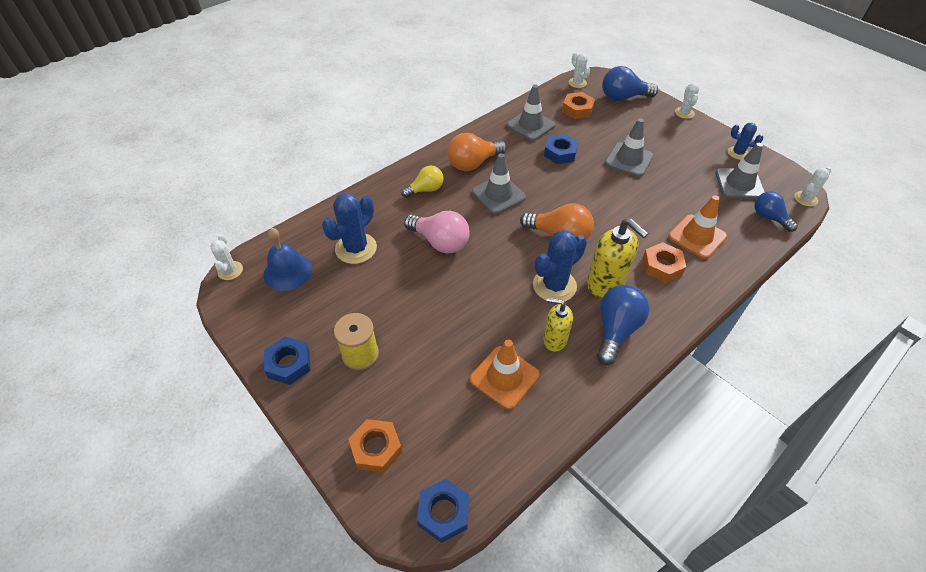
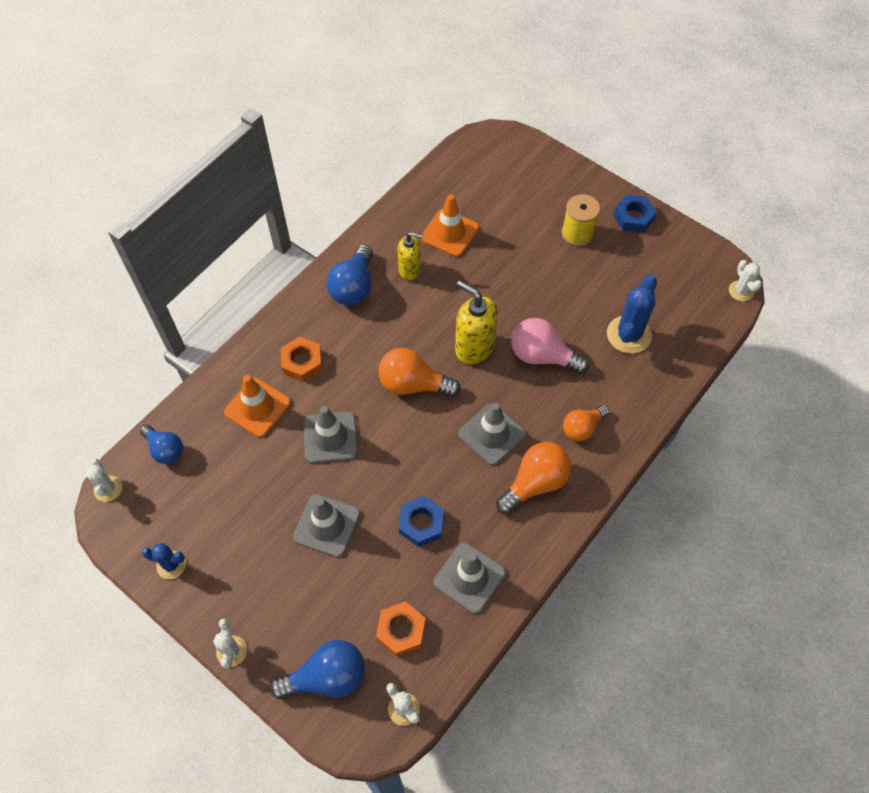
camera: 170 degrees right, 10 degrees up
blue bell [264,228,312,291] -> none
orange nut [348,419,402,473] -> none
yellow light bulb [401,165,444,198] -> orange light bulb [563,405,609,442]
blue nut [417,479,469,543] -> none
blue cactus [533,230,587,302] -> none
yellow soap dispenser [587,218,648,298] -> yellow soap dispenser moved to [455,280,498,364]
grey traffic cone [715,143,765,199] -> grey traffic cone moved to [303,406,358,463]
white cactus [794,167,831,206] -> white cactus turned 60 degrees counterclockwise [86,458,122,502]

